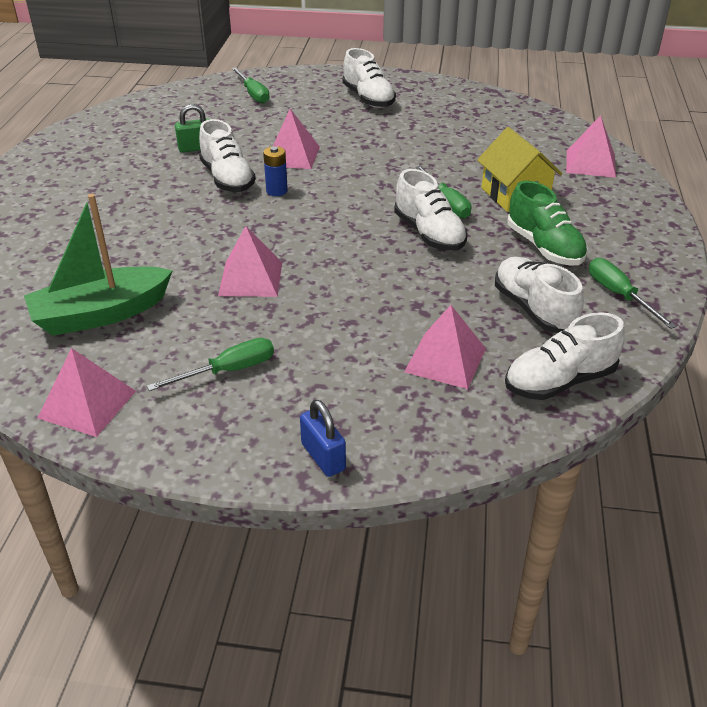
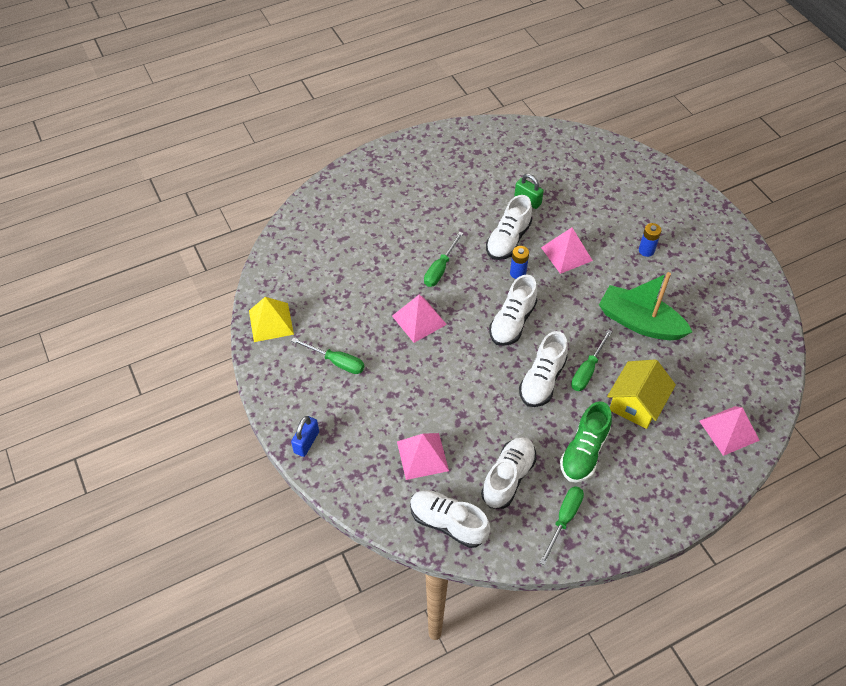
camera: 55 degrees right, 15 degrees up
green boat [24,194,173,336] -> green boat moved to [599,272,692,340]
pink pyramid [38,348,136,437] -> yellow pyramid [249,297,294,342]
green screwdriver [232,67,270,104] -> green screwdriver moved to [424,232,463,287]
white shoe [342,48,396,108] -> white shoe moved to [489,274,537,346]
none -> blue battery [639,223,662,257]

